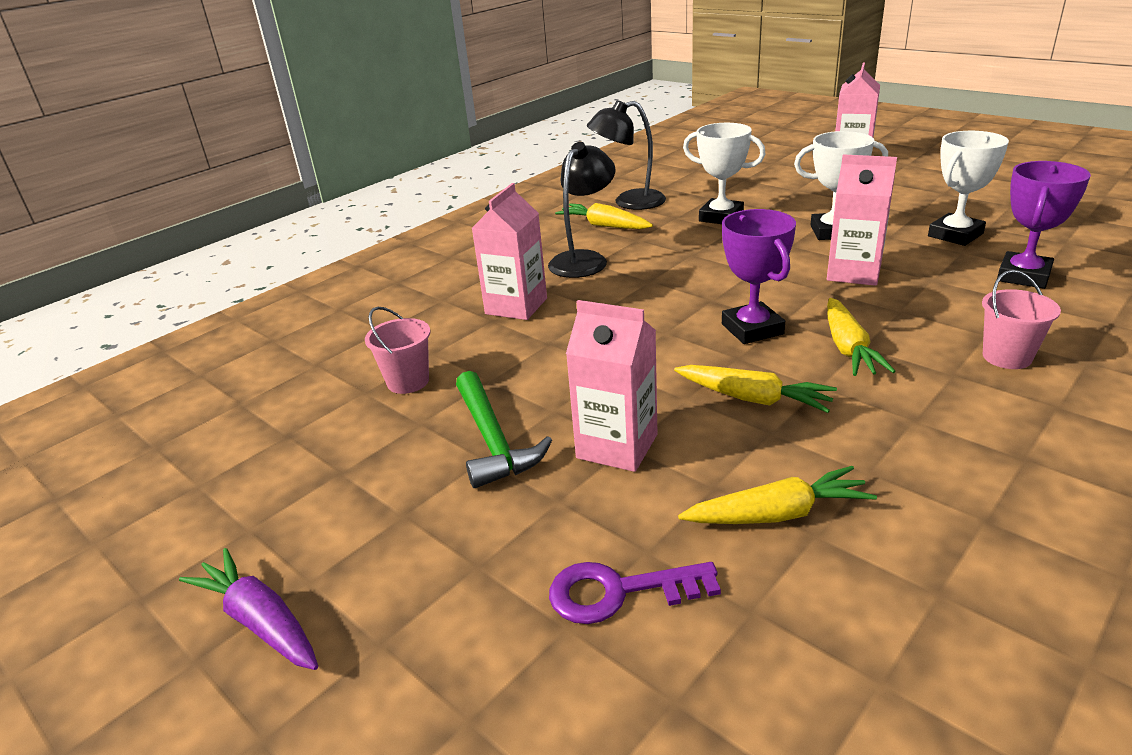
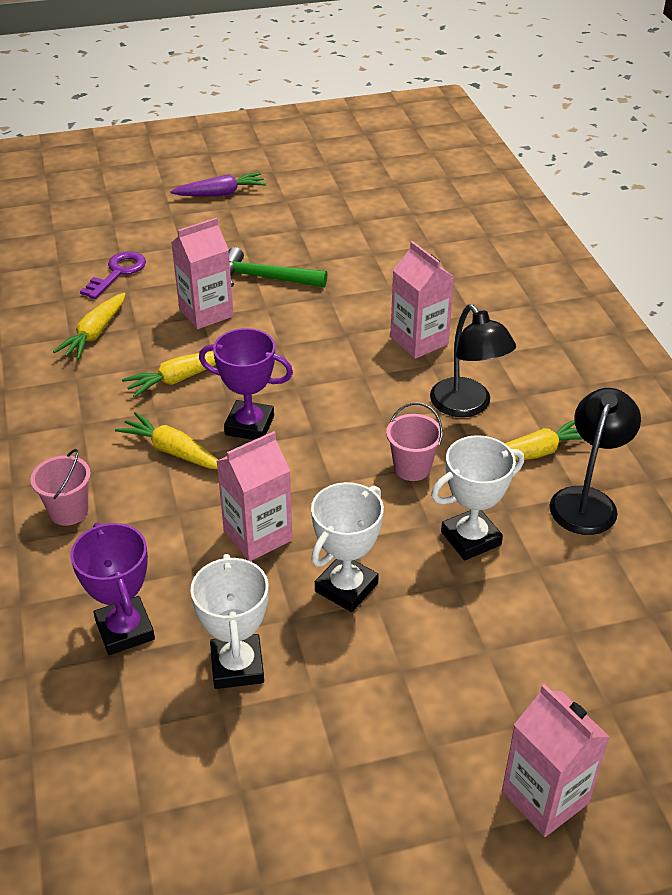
camera: 120 degrees right, 10 degrees up
pink bucket [365,307,431,394] -> pink bucket moved to [386,402,443,481]

